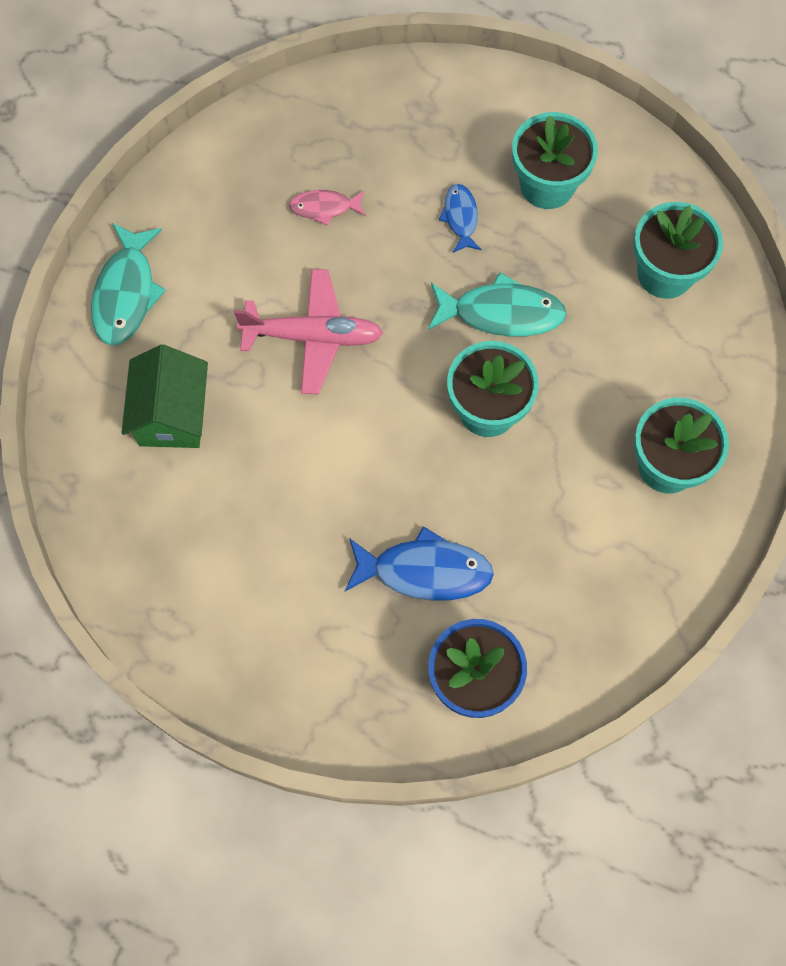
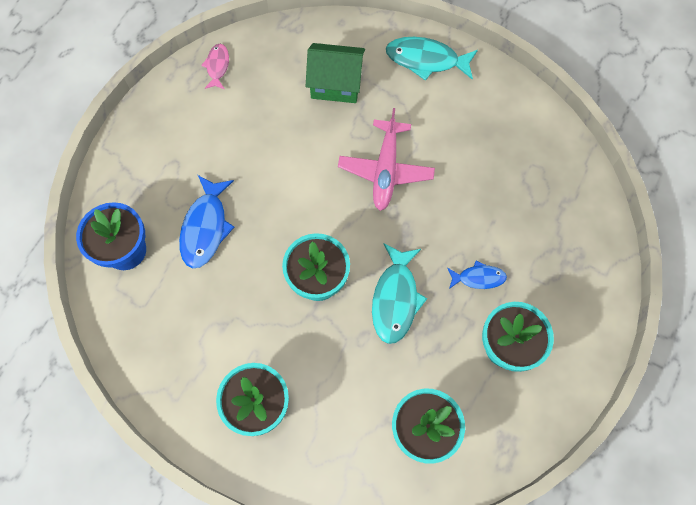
camera: 95 degrees right, 0 degrees up
pink fish [289,190,366,226] -> pink fish moved to [201,44,229,89]

